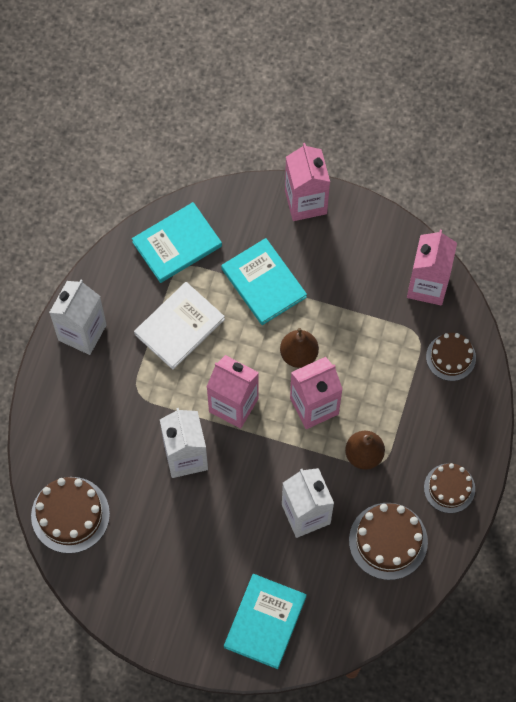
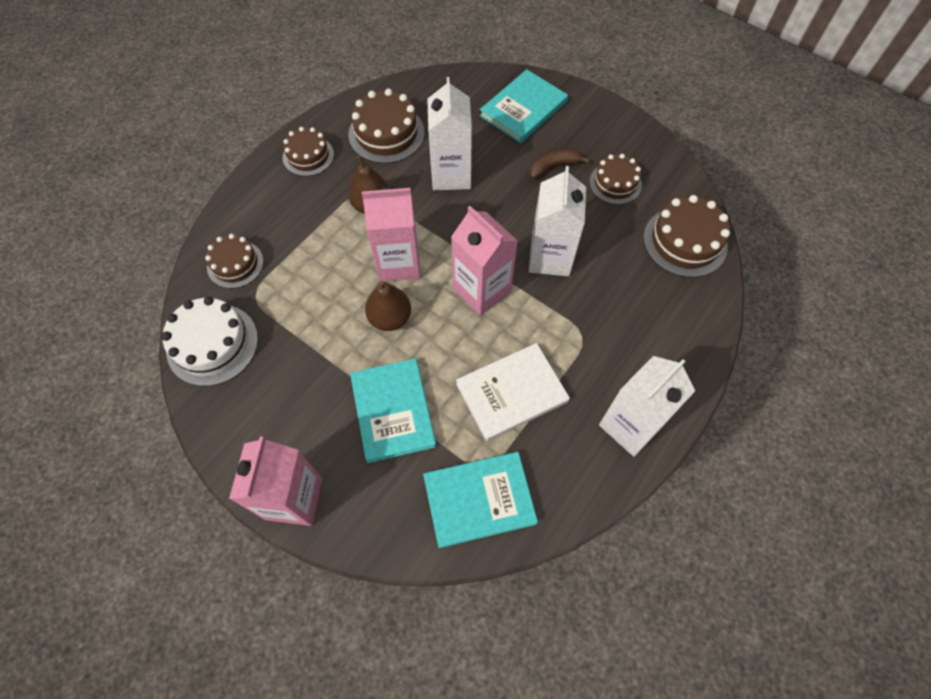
camera: 160 degrees left, 5 degrees down
pink carton [407,230,457,305] -> white cake [161,297,258,386]
none -> brown banana [530,149,590,179]
none -> brown cake [589,154,642,205]

